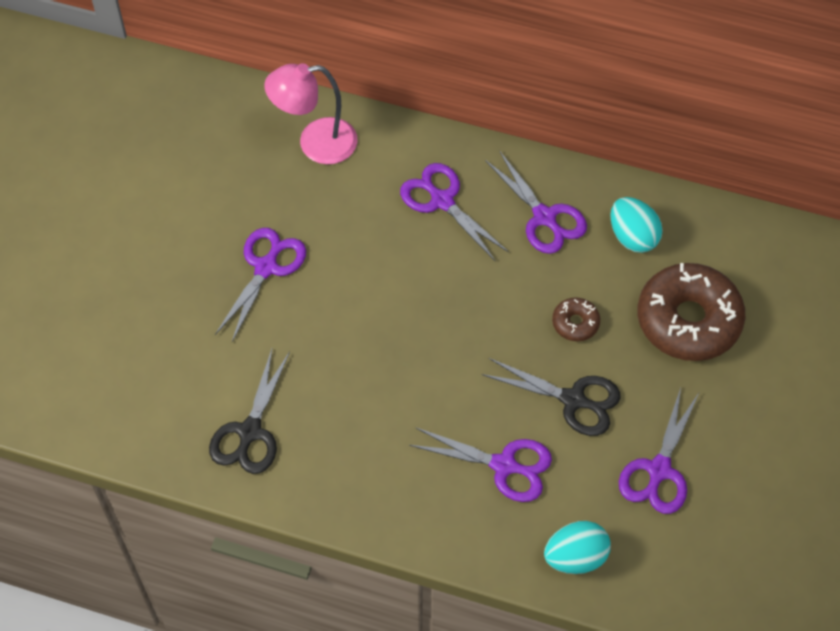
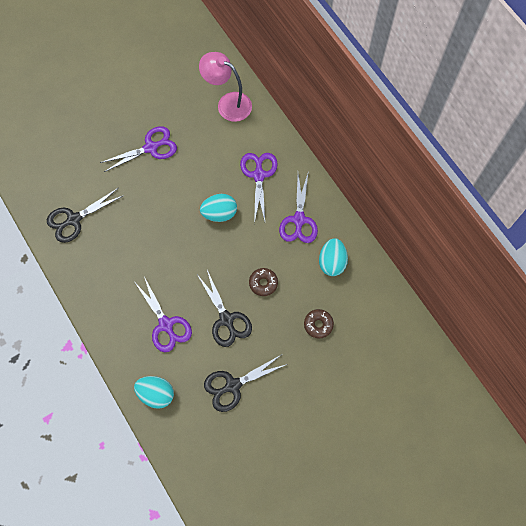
camera: 40 degrees right, 10 degrees up
purple scissors [619,388,699,514] -> black scissors [204,355,287,412]
brown donut [637,263,745,361] -> brown donut [304,309,334,339], size x0.45
none -> turquoise egg [200,194,237,222]

